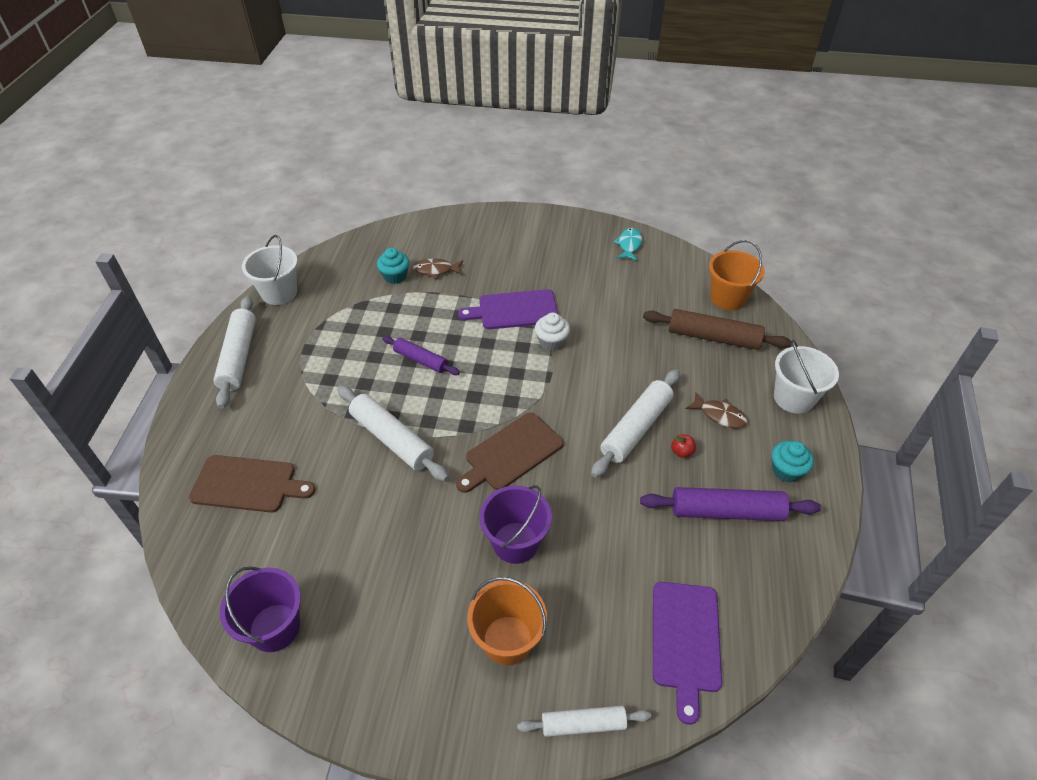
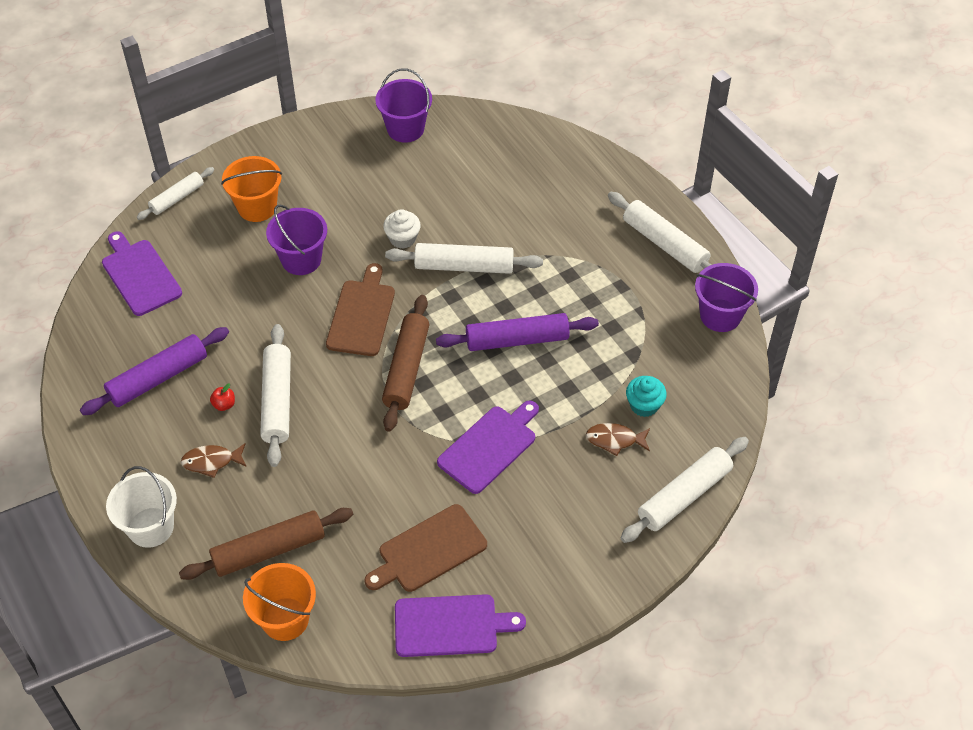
camera: 140 degrees right, 5 degrees up
brown cutting board [189,455,315,513] -> brown cutting board moved to [365,504,487,592]
white bucket [242,235,298,305] -> purple bucket [695,263,758,332]
purple rolling pin [382,336,460,375] -> purple rolling pin [436,313,599,351], size x1.60
brown fish [413,258,463,279] -> brown fish turned 135 degrees counterclockwise [586,423,650,456]
white cupcake [535,313,570,351] -> white cupcake moved to [383,209,421,249]
turquoise fish [614,228,642,261] -> purple cutting board [395,594,526,657]
turquoise cupcake [772,441,814,482] -> none
none -> brown rolling pin [382,295,429,432]
none -> white rolling pin [621,437,749,543]

